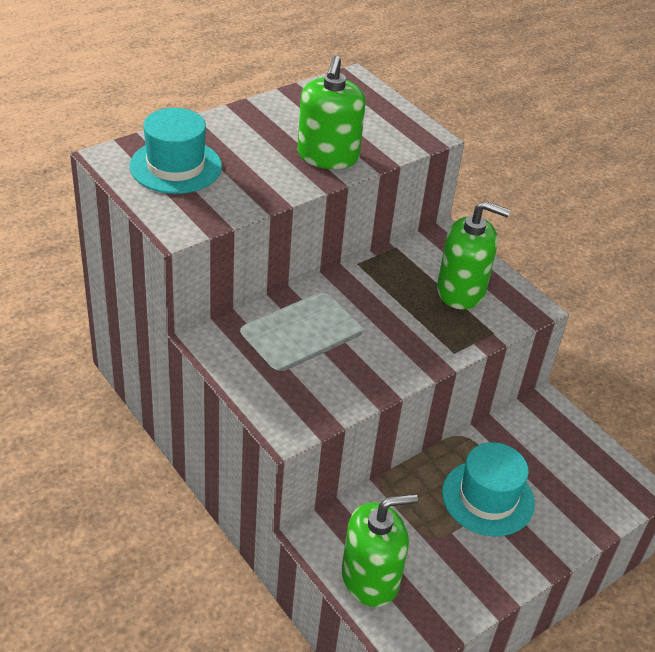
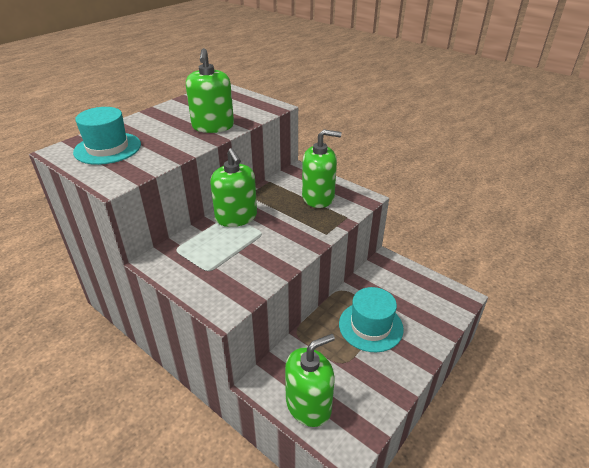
camera: 10 degrees left, 5 degrees down
none -> green soap dispenser [210,148,257,227]

